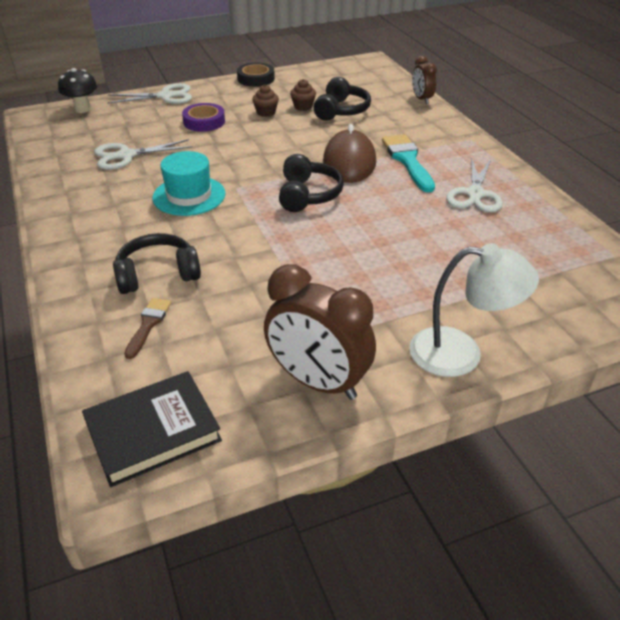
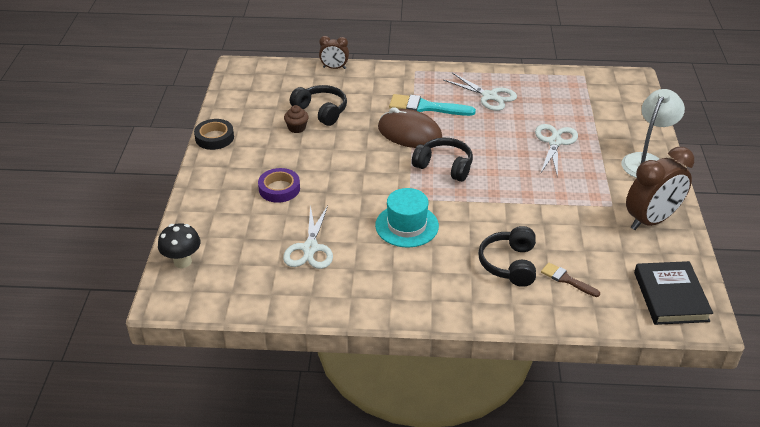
camera: 65 degrees left, 0 degrees up
white scissors [107,83,192,104] -> white scissors moved to [535,124,578,177]
brown cupcake [252,85,279,117] -> none

